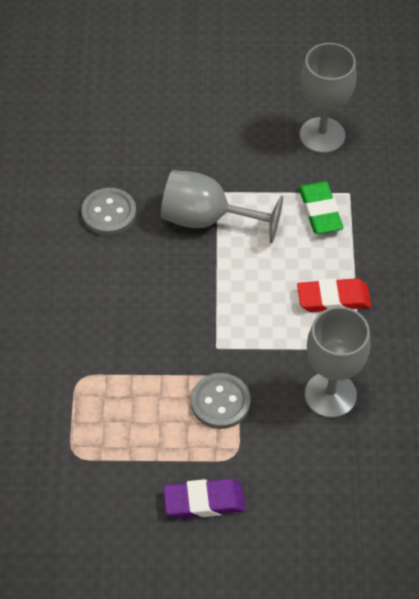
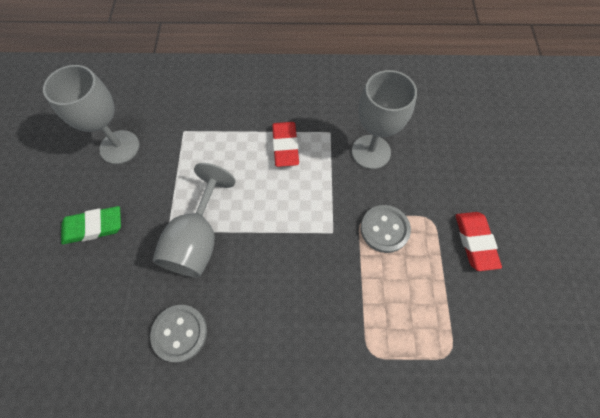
camera: 90 degrees left, 10 degrees up
purple eraser [163,479,245,518] -> red eraser [455,212,502,271]
green eraser [299,182,343,234] -> green eraser moved to [61,206,121,244]

